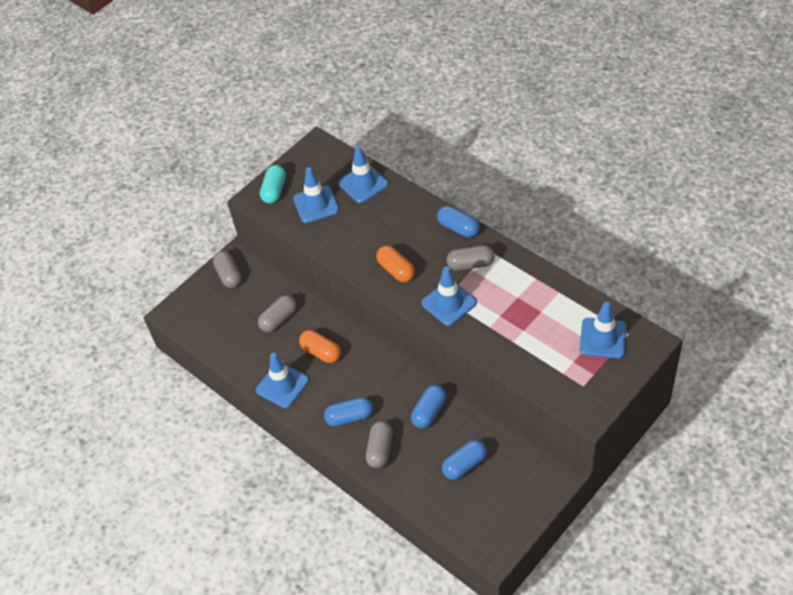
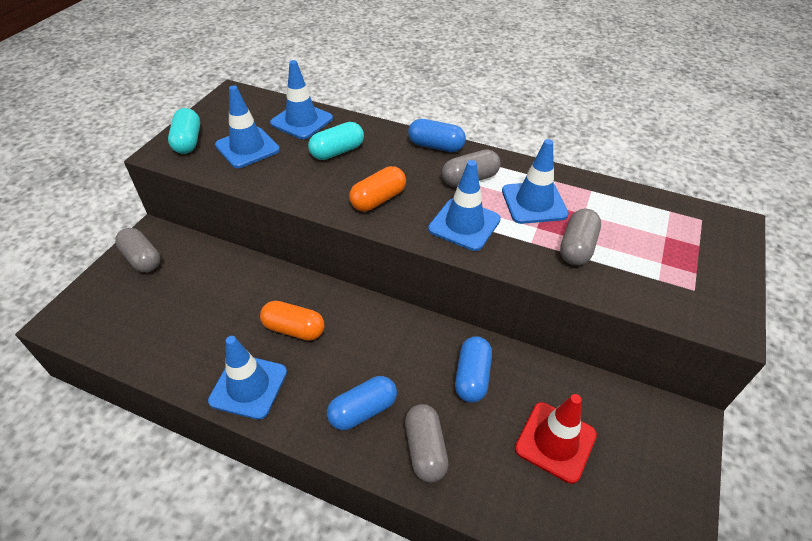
camera: 25 degrees left, 5 degrees down
grey capsule [258,295,297,332] -> grey capsule moved to [560,208,601,266]
orange capsule [376,245,415,282] -> orange capsule turned 75 degrees counterclockwise [349,166,406,211]
blue capsule [442,440,487,480] -> red traffic cone [515,394,597,484]
blue traffic cone [579,302,627,359] -> blue traffic cone moved to [502,139,569,224]
none -> turquoise capsule [308,122,364,160]

